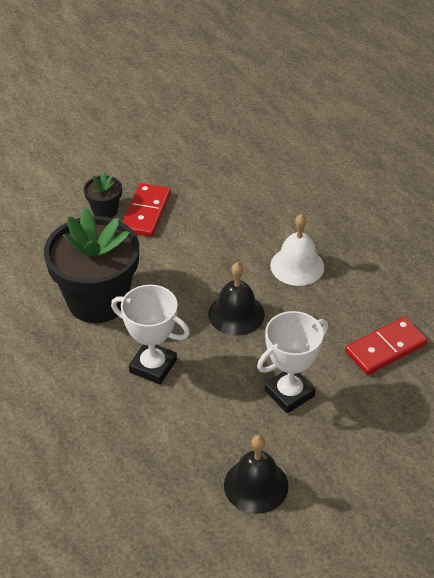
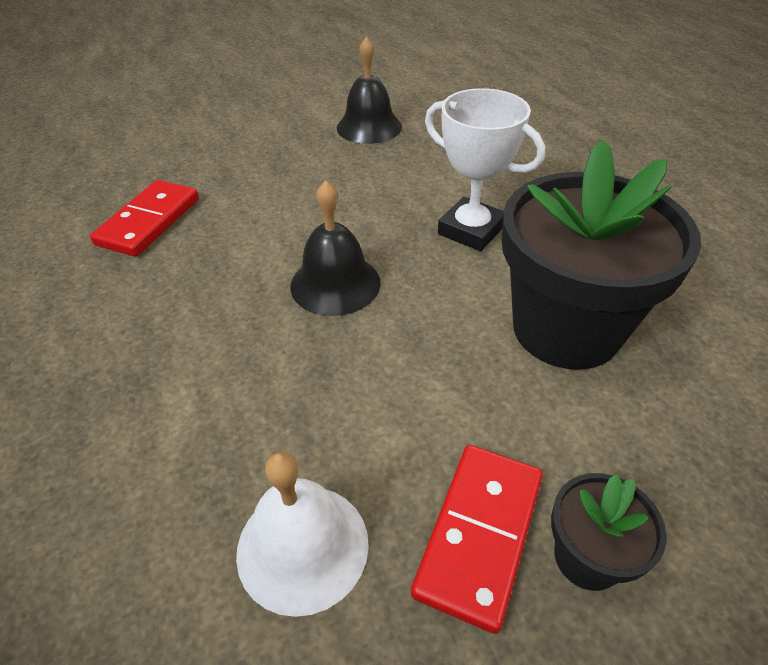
camera: 170 degrees left, 0 degrees up
white trophy [257,311,328,413] -> none
white bell [270,214,324,286] -> white bell moved to [236,452,369,617]
red domino [345,317,427,375] -> red domino turned 45 degrees counterclockwise [90,180,199,257]

